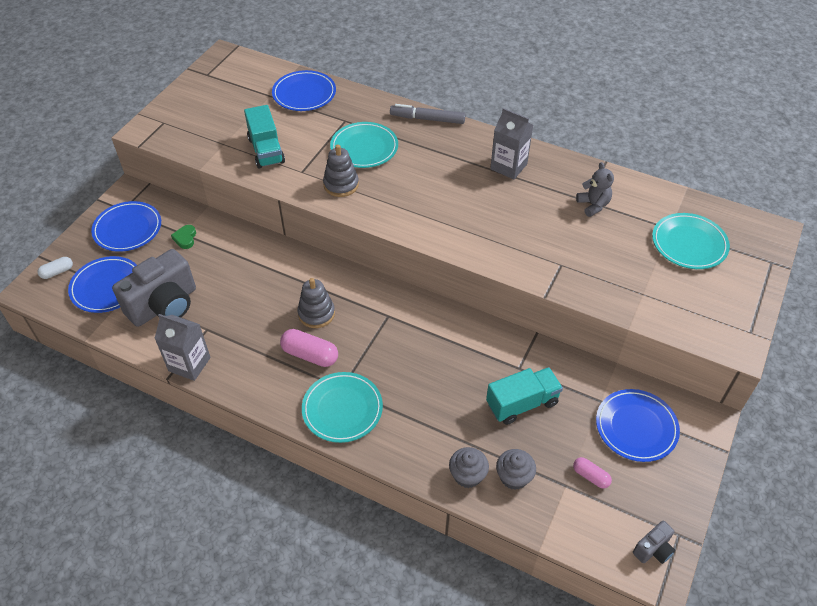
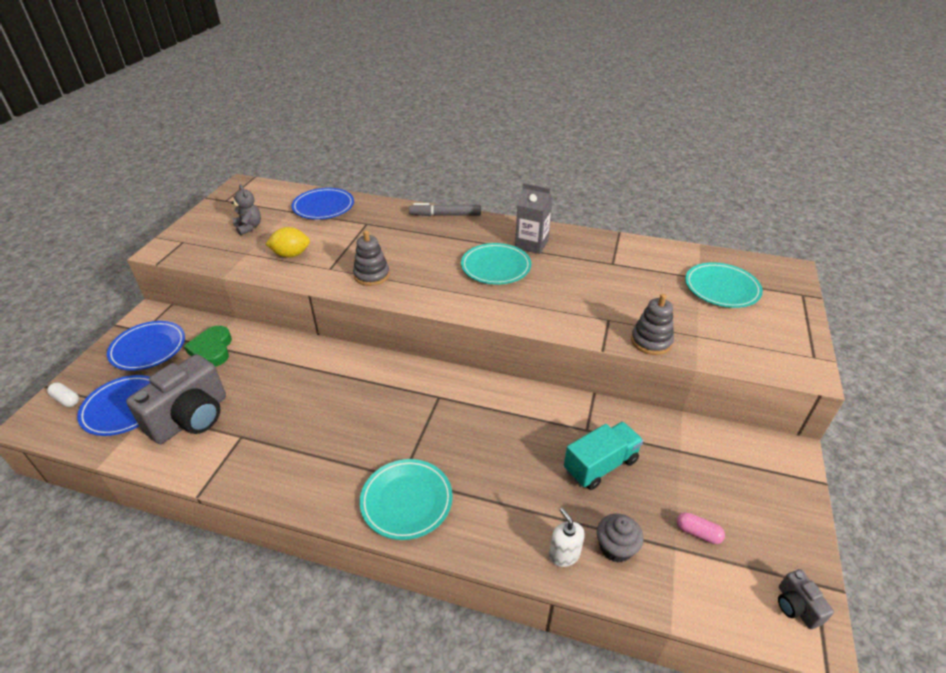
camera: 10 degrees left, 10 degrees down
white capsule [38,257,73,279] -> white capsule turned 75 degrees clockwise [47,383,79,407]
grey carton [154,314,210,381] -> none
green heart [171,225,196,249] -> green heart [184,326,232,367], size x1.73
turquoise truck [244,105,285,169] -> yellow lemon [266,227,310,258]
pink capsule [280,329,338,367] -> none
grey stacking toy [297,278,335,328] -> grey stacking toy moved to [631,294,674,355]
turquoise plate [330,122,398,168] -> turquoise plate moved to [461,243,531,285]
grey cupcake [449,447,489,488] -> white soap dispenser [549,508,585,567]
grey teddy bear [576,162,614,217] -> grey teddy bear moved to [231,184,261,236]
blue plate [596,389,680,462] -> none
grey camera [633,521,675,564] -> grey camera turned 120 degrees clockwise [778,569,834,629]

